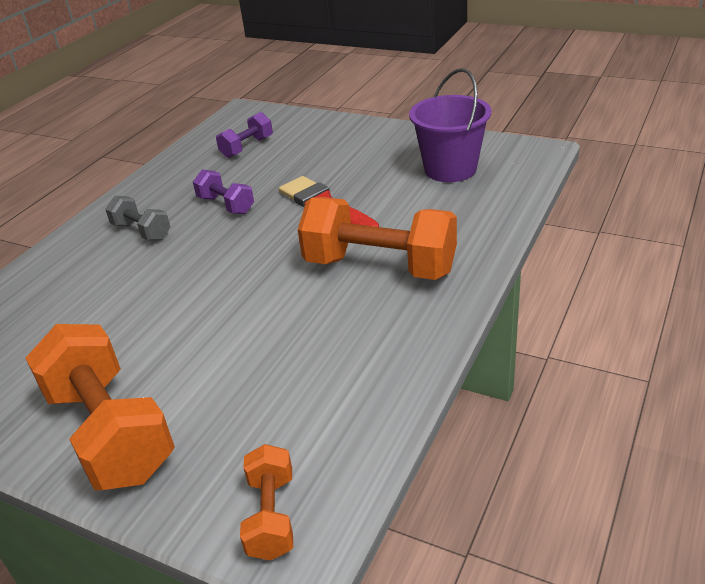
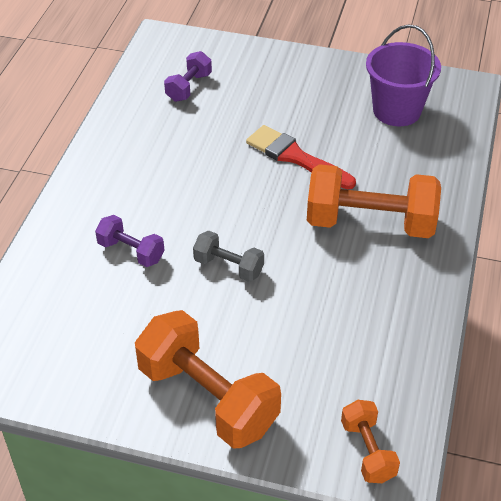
camera: 15 degrees left, 10 degrees up
grey dumbbell [105,196,170,241] -> grey dumbbell moved to [193,231,264,282]
purple dumbbell [193,170,254,214] -> purple dumbbell moved to [95,215,165,267]

